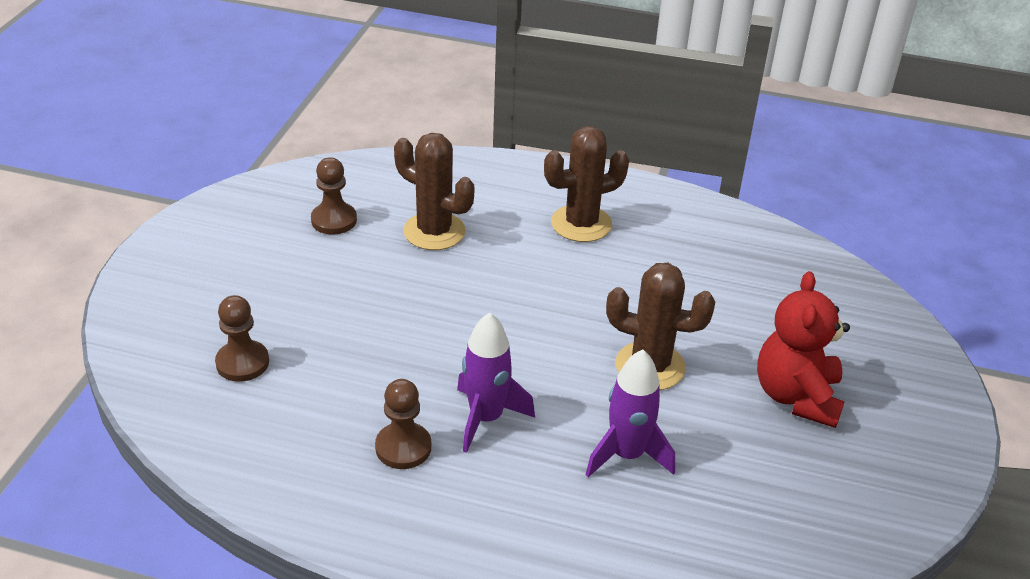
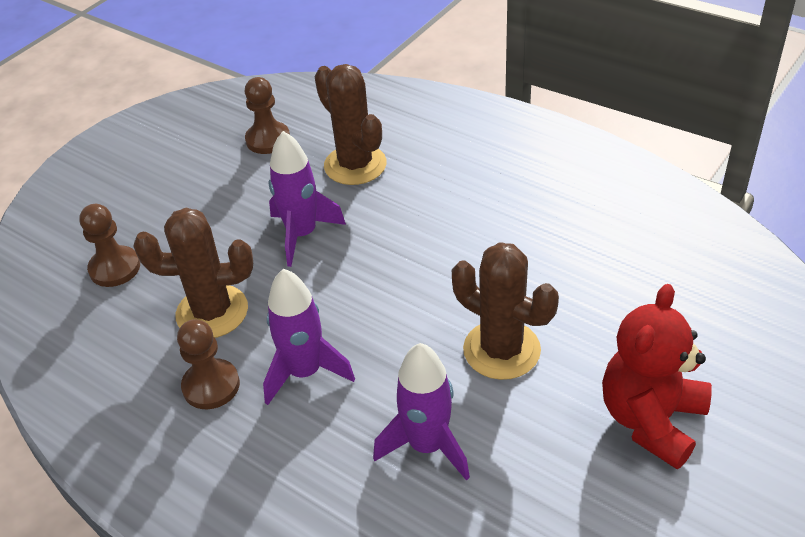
camera: 25 degrees right, 5 degrees up
brown cactus [544,126,629,242] -> brown cactus moved to [133,208,253,338]
none -> purple rocket [269,131,346,267]

